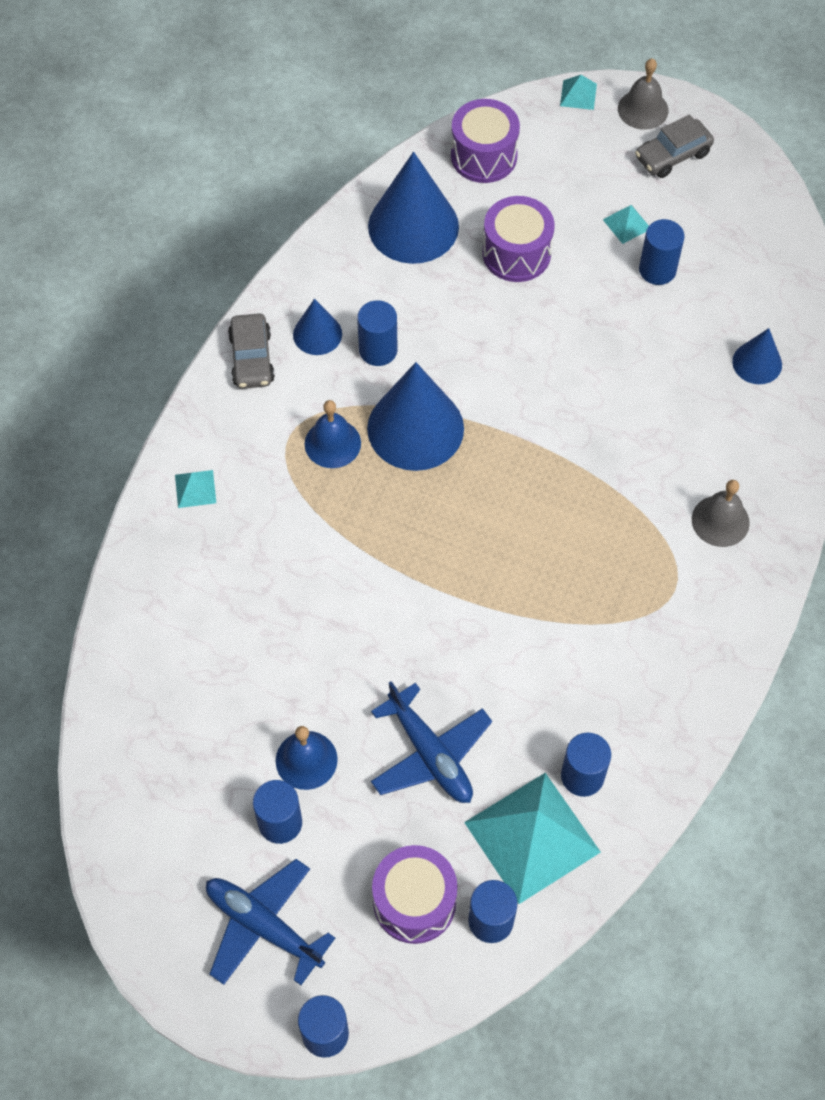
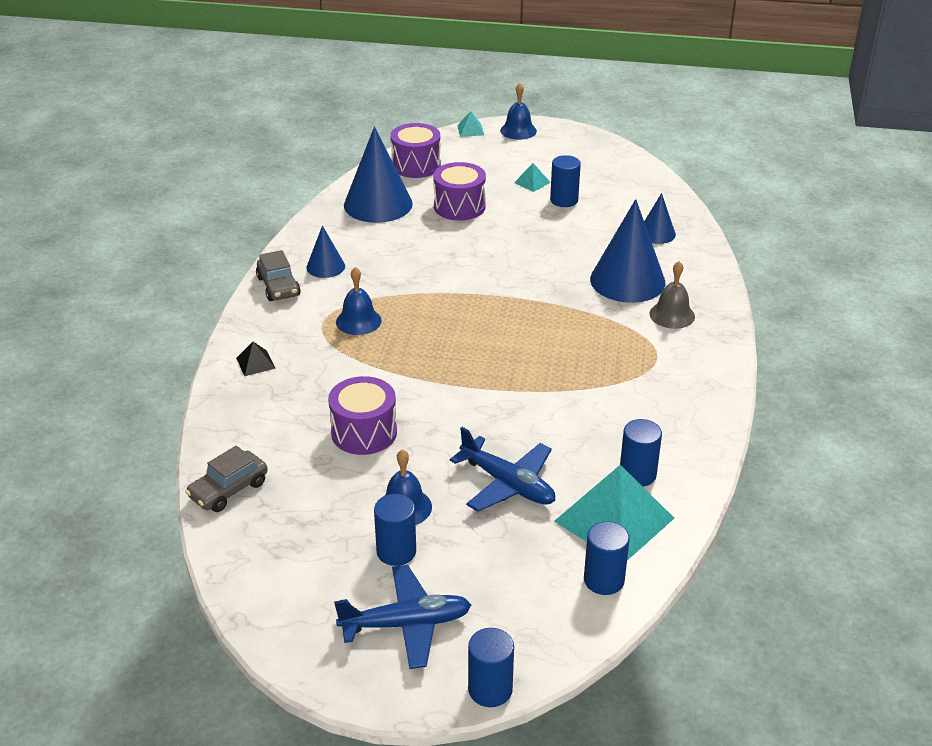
camera: 15 degrees left, 25 degrees down
turquoise pyramid [175,470,216,508] -> black pyramid [236,342,276,376]
blue plane [206,859,335,985] -> blue plane turned 150 degrees clockwise [334,565,471,669]
blue cylinder [357,300,397,366] -> none
blue cone [367,362,464,471] -> blue cone moved to [590,199,666,303]
purple drum [372,845,458,944] -> purple drum moved to [328,376,397,455]
grey bell [618,59,669,130] -> blue bell [500,83,537,140]
grey car [635,114,714,178] -> grey car moved to [185,446,268,512]

